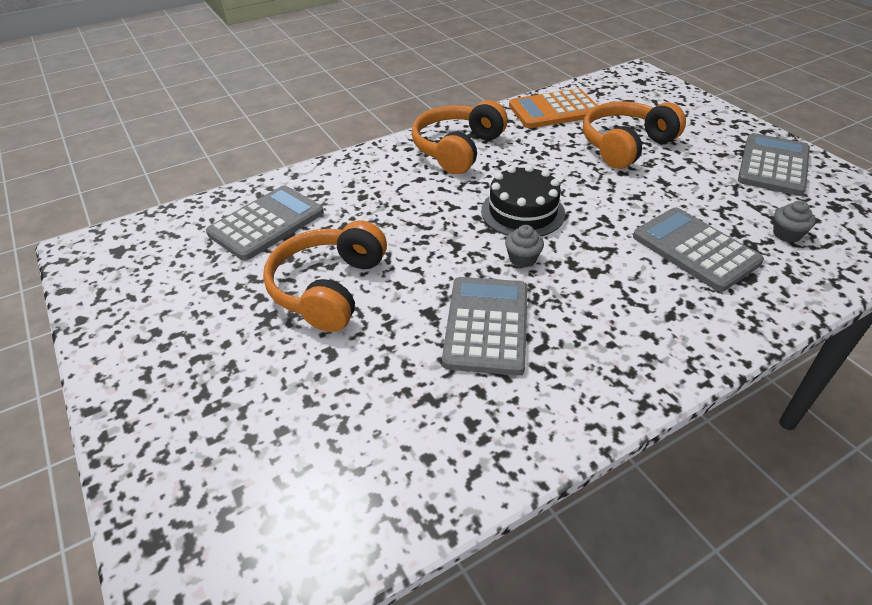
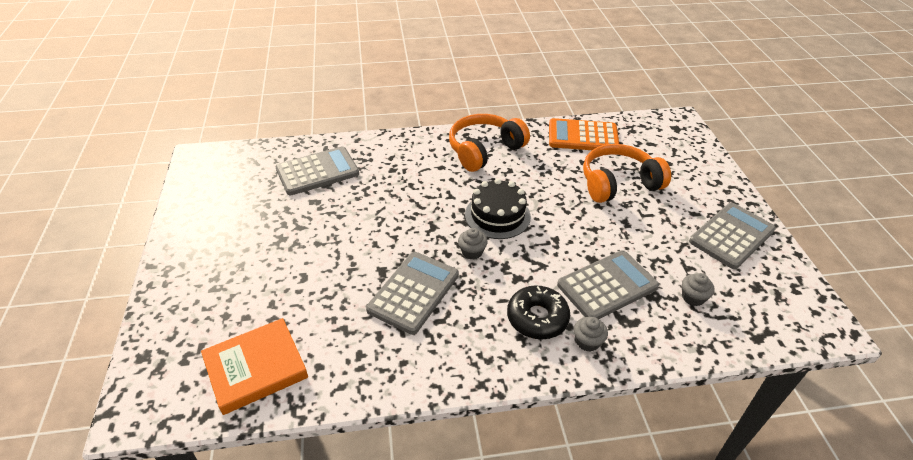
camera: 20 degrees right, 0 degrees up
orange headphones [263,220,387,332] -> none
grey calculator [633,207,764,292] -> grey calculator turned 75 degrees clockwise [557,250,659,319]
none -> orange book [201,318,308,415]
none -> black donut [507,285,570,339]
none -> grey cupcake [574,317,608,352]

